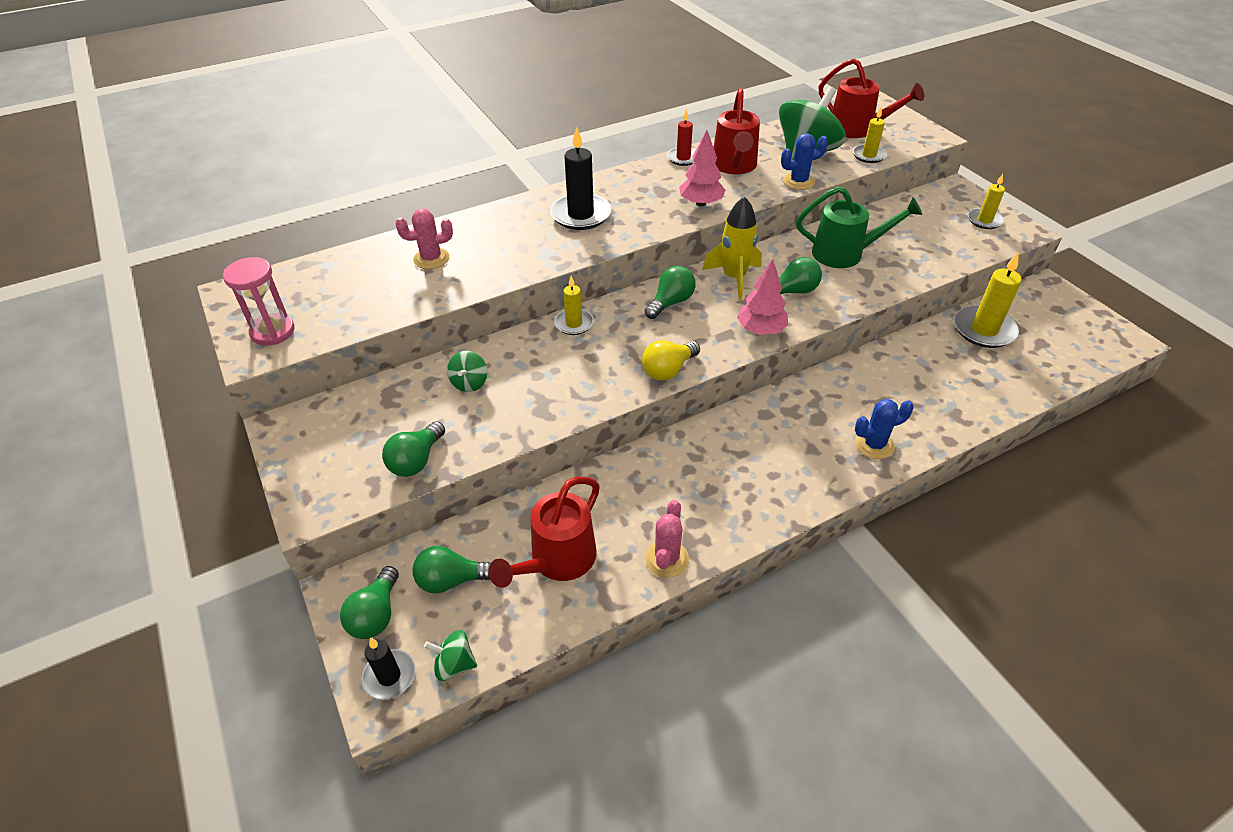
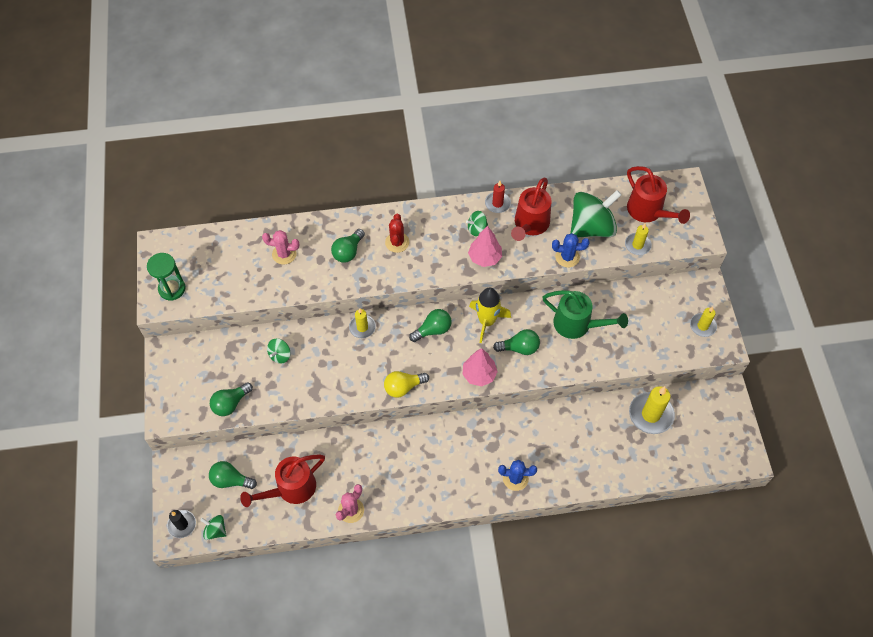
camera: 20 degrees right, 15 degrees up
pink hourglass [223,257,295,346] -> green hourglass [147,253,186,301]
green light bulb [340,566,399,639] -> green light bulb moved to [331,229,365,263]
black candle [550,127,611,230] -> red cactus [385,213,409,253]
none -> green spinning top [466,211,488,236]

